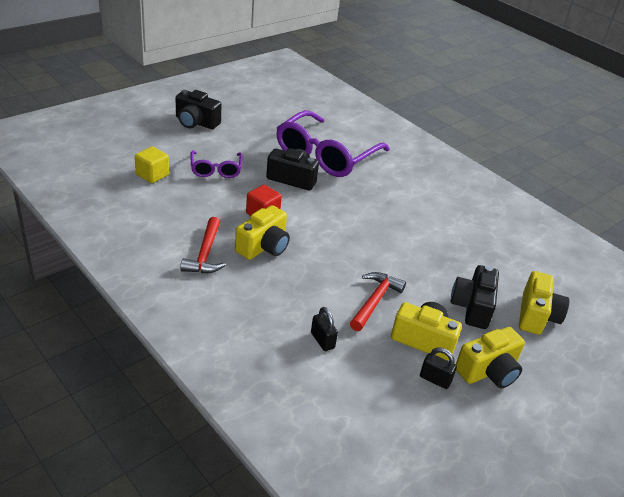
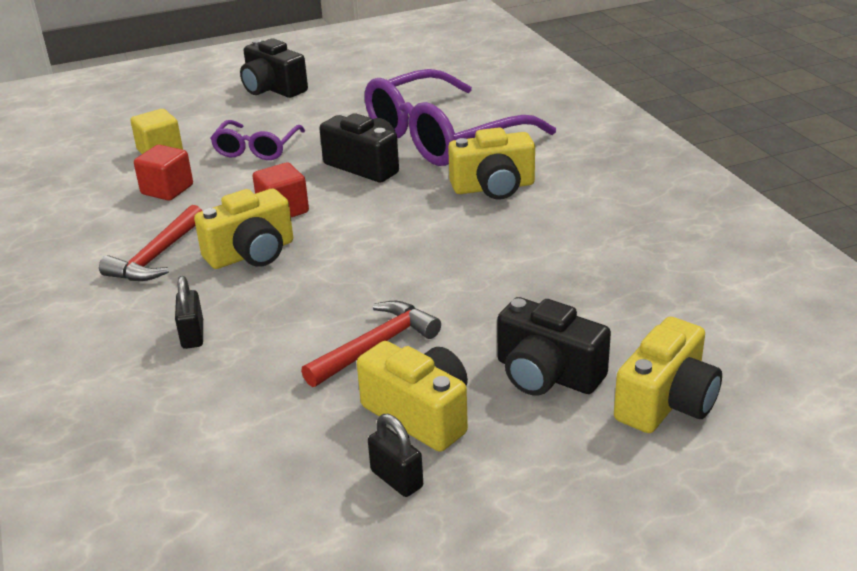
camera: 25 degrees right, 5 degrees down
black padlock [311,307,338,351] -> black padlock moved to [175,276,203,349]
black camera [451,265,499,329] -> black camera turned 90 degrees counterclockwise [497,297,611,396]
yellow camera [456,327,525,388] -> yellow camera moved to [448,127,535,199]
none -> red cube [134,145,193,201]

